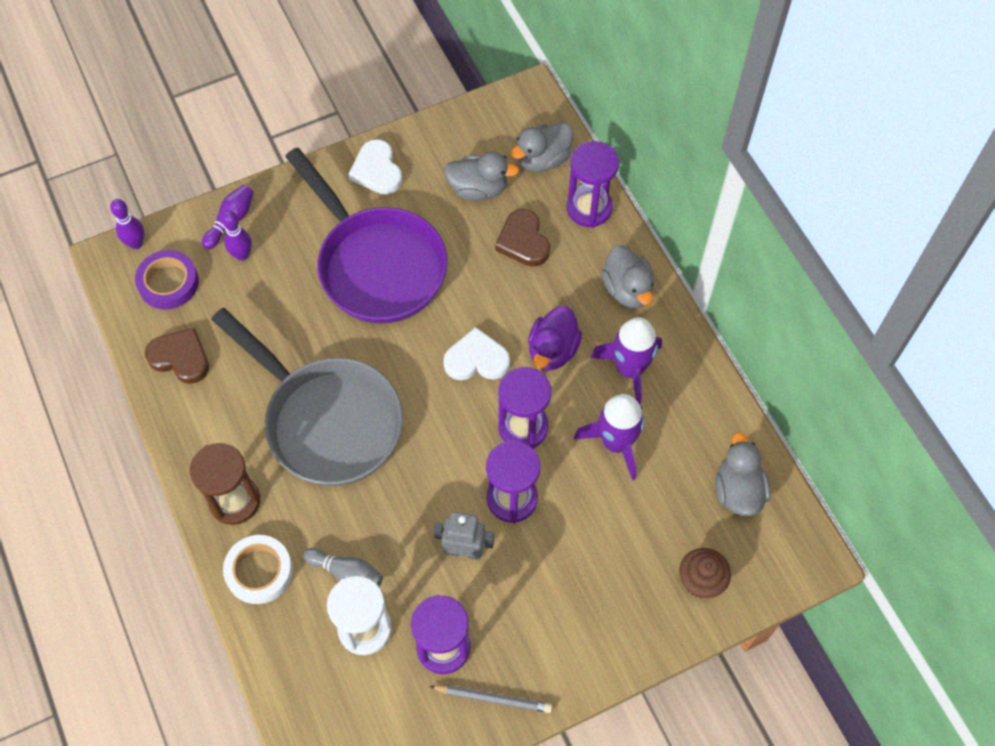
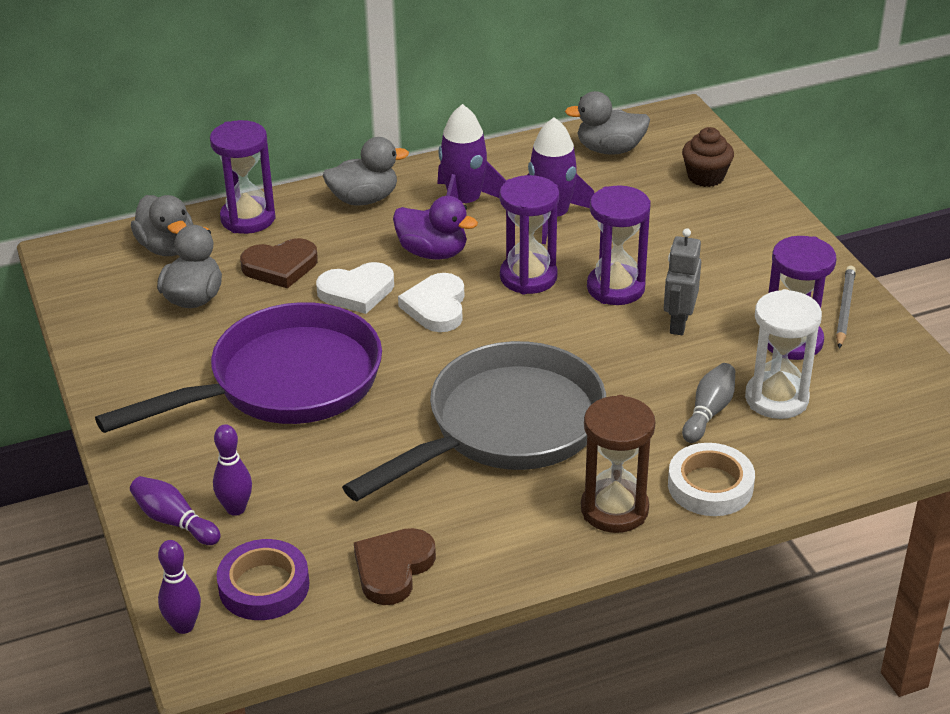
camera: 85 degrees left, 25 degrees down
white heart [348,139,402,195] -> white heart moved to [316,262,394,314]

